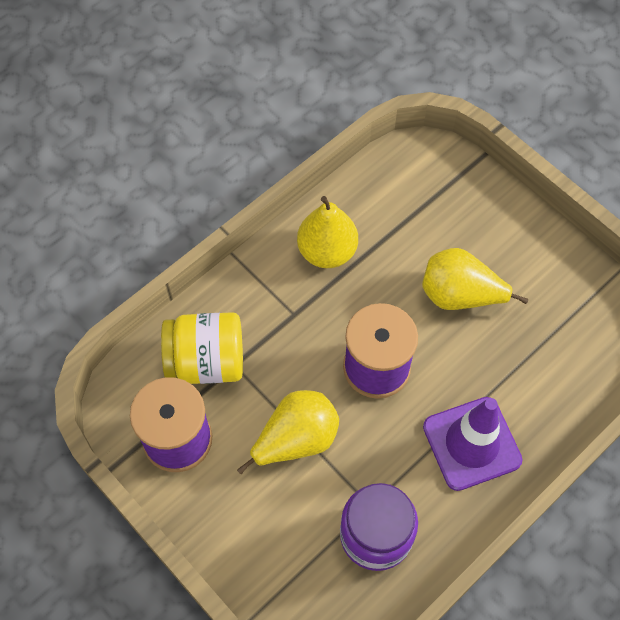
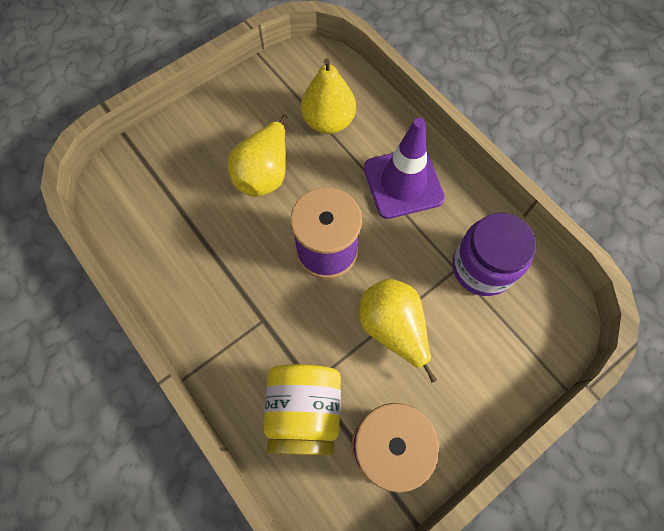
camera: 85 degrees left, 5 degrees up
yellow pear [297,196,358,268] -> yellow pear moved to [301,58,356,134]

